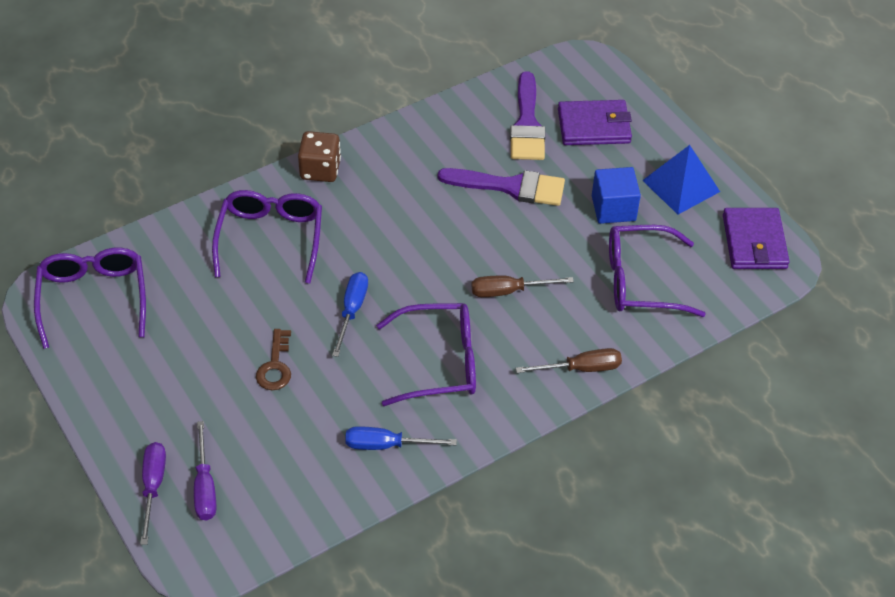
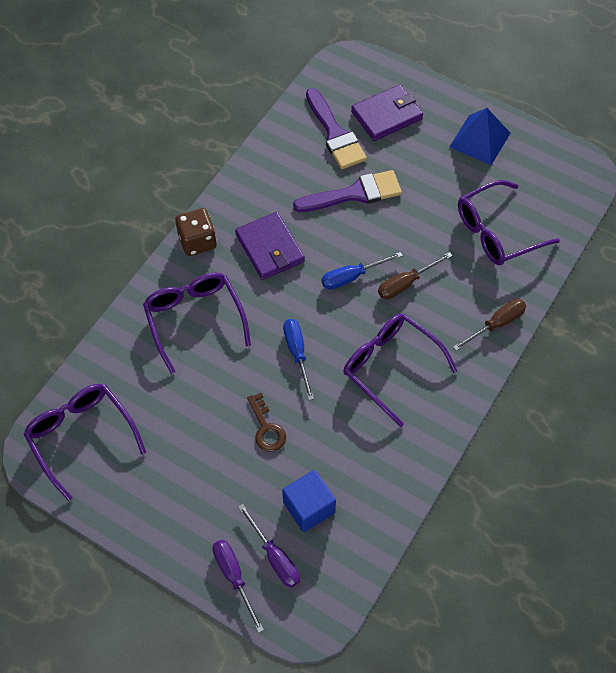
camera: 25 degrees left, 10 degrees up
blue screwdriver [345,426,457,450] -> blue screwdriver moved to [321,252,403,290]
purple glasses [376,303,476,406] -> purple glasses turned 105 degrees counterclockwise [343,313,457,427]
blue cube [592,167,641,224] -> blue cube moved to [282,470,336,532]
purple wallet [723,208,790,269] -> purple wallet moved to [235,212,305,280]

